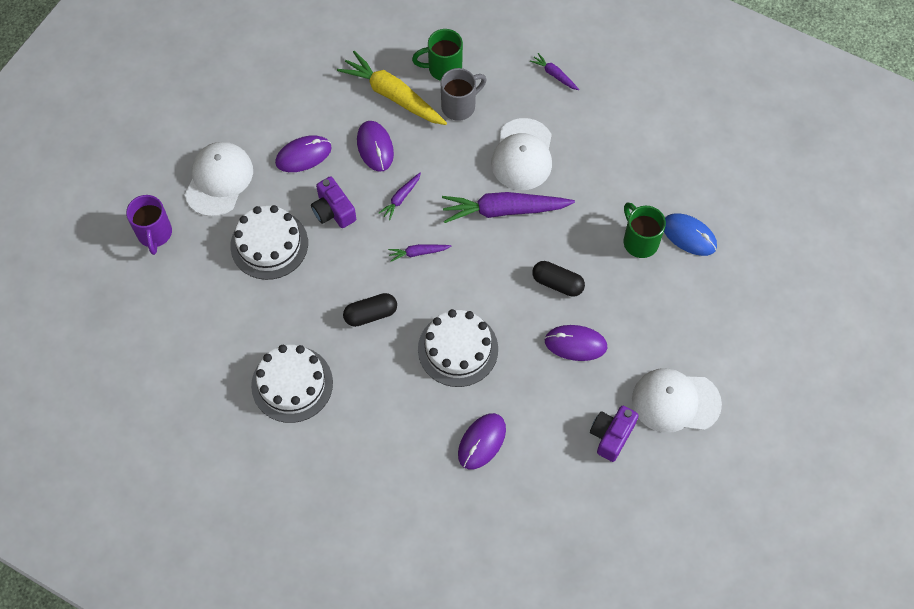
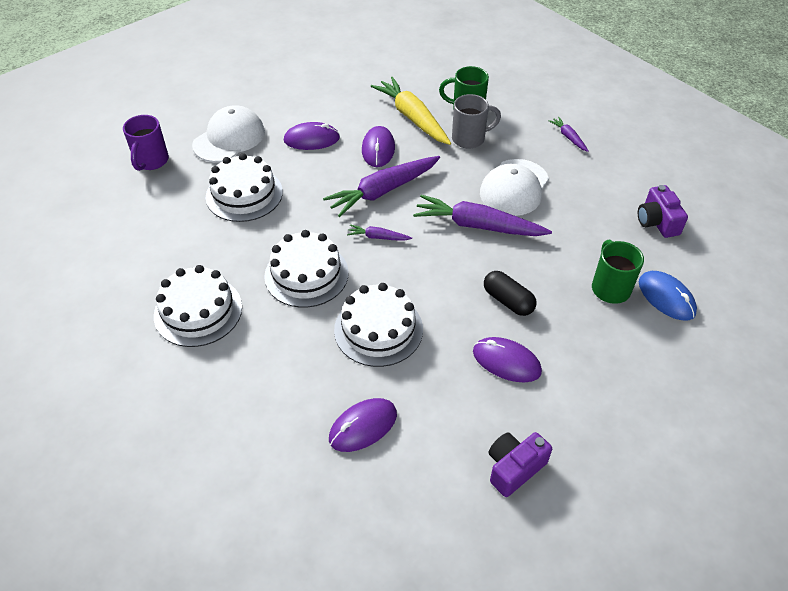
camera: 20 degrees right, 15 degrees down
purple camera [311,176,356,228] -> purple camera moved to [638,185,688,238]
black capsule [343,293,397,327] -> white cake [264,230,349,308]
purple carrot [379,172,421,220] -> purple carrot [323,156,440,217], size x2.13
white cap [632,368,722,433] -> none

